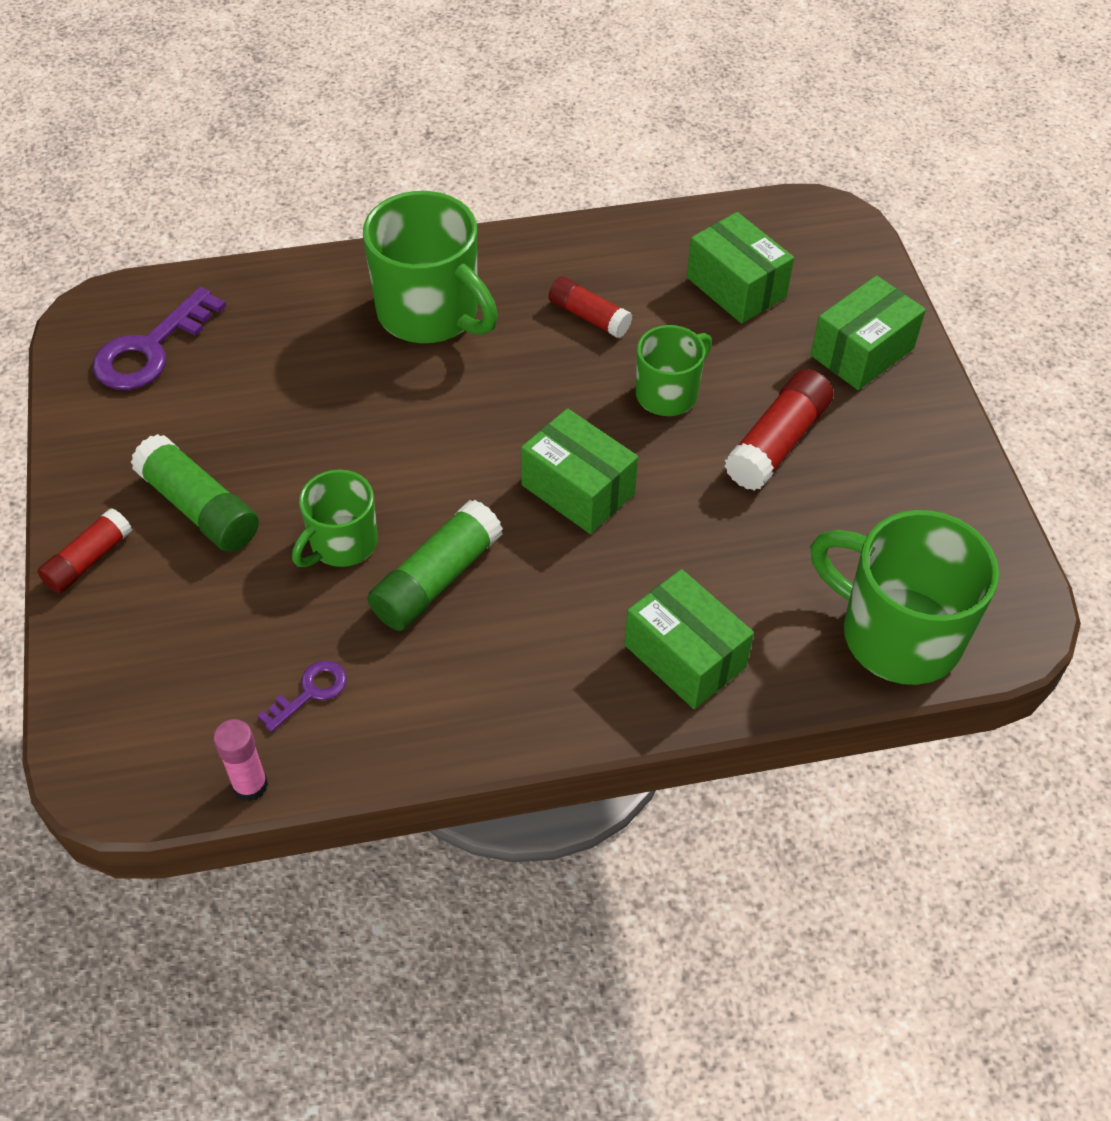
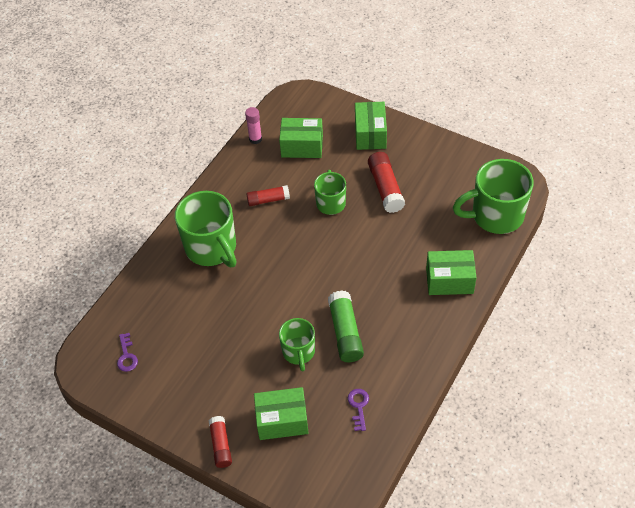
camera: 45 degrees left, 0 degrees up
purple key [93,287,226,390] -> purple key [117,333,138,372], size x0.54
green glue stick [131,434,259,552] -> none
pink glue stick [213,719,268,801] -> pink glue stick moved to [245,107,262,144]
green mug [363,191,498,343] -> green mug turned 60 degrees clockwise [175,191,236,267]
green box [521,408,638,534] -> green box moved to [254,387,309,440]

